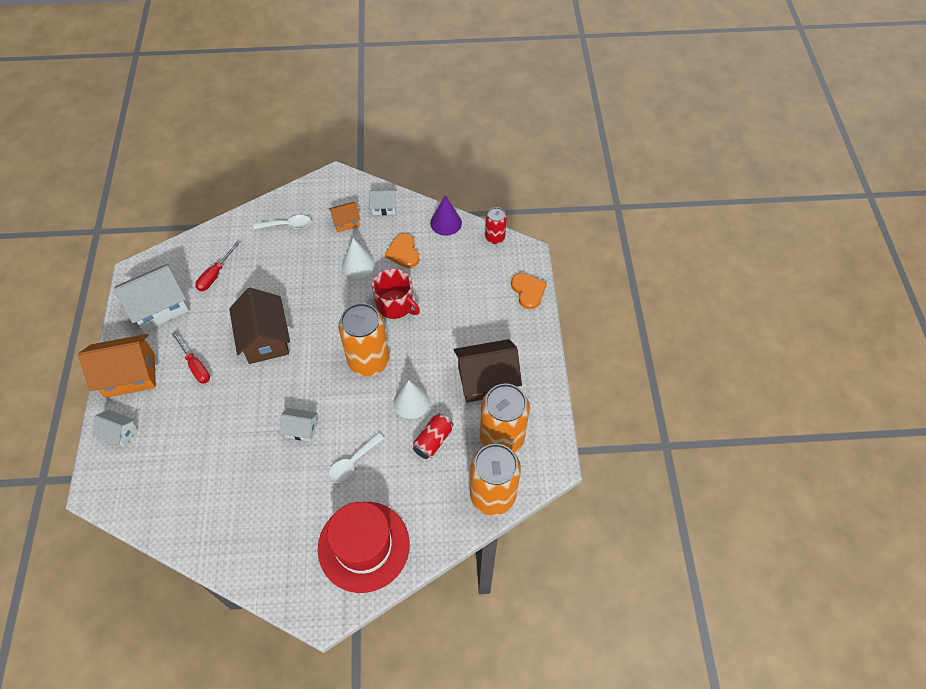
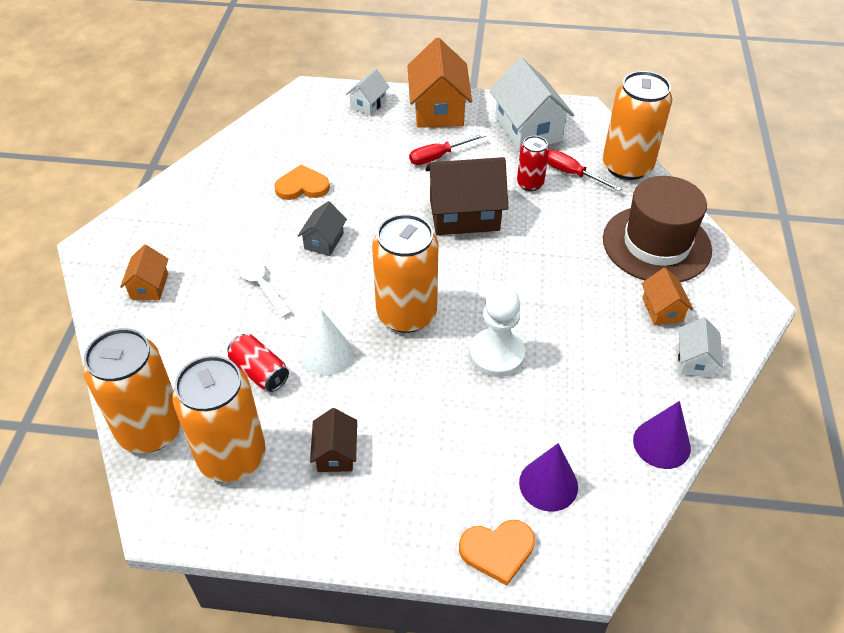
camera: 100 degrees right, 10 degrees down
white spoon [253,215,311,229] -> brown hat [603,176,712,282]
white house [280,408,317,442] -> grey house [298,201,347,256]
red hat [318,502,410,593] -> orange house [120,244,168,300]
white cone [342,238,375,278] -> none
red mug [372,269,420,319] -> white pawn [469,286,525,377]
orange heart [385,233,419,268] -> orange heart moved to [274,164,330,200]
brown house [454,339,522,402] -> brown house [310,408,357,472], size x0.52
red can [485,207,507,244] -> red can moved to [517,136,549,191]
none -> purple cone [519,443,578,511]
none -> orange can [603,71,672,180]

